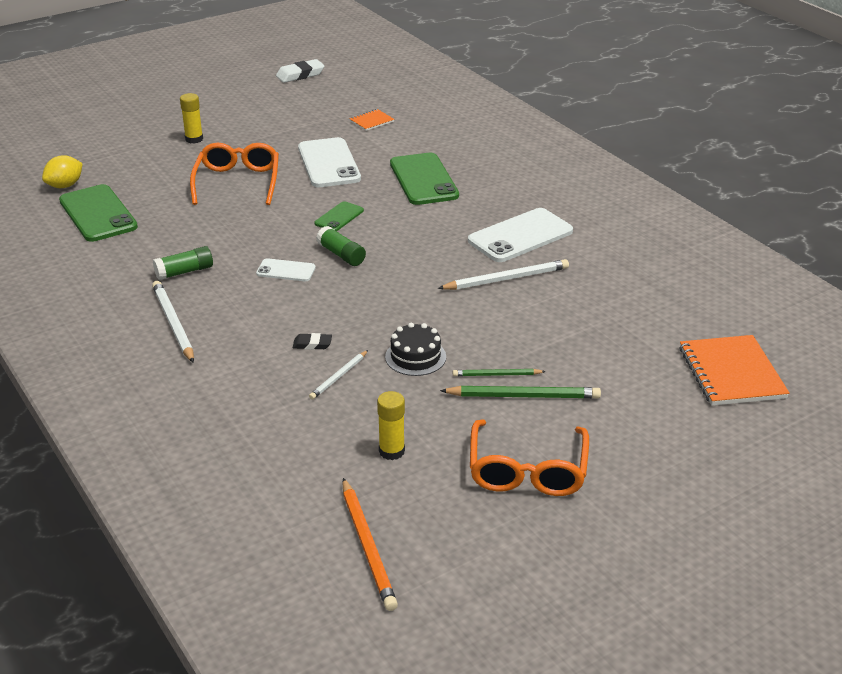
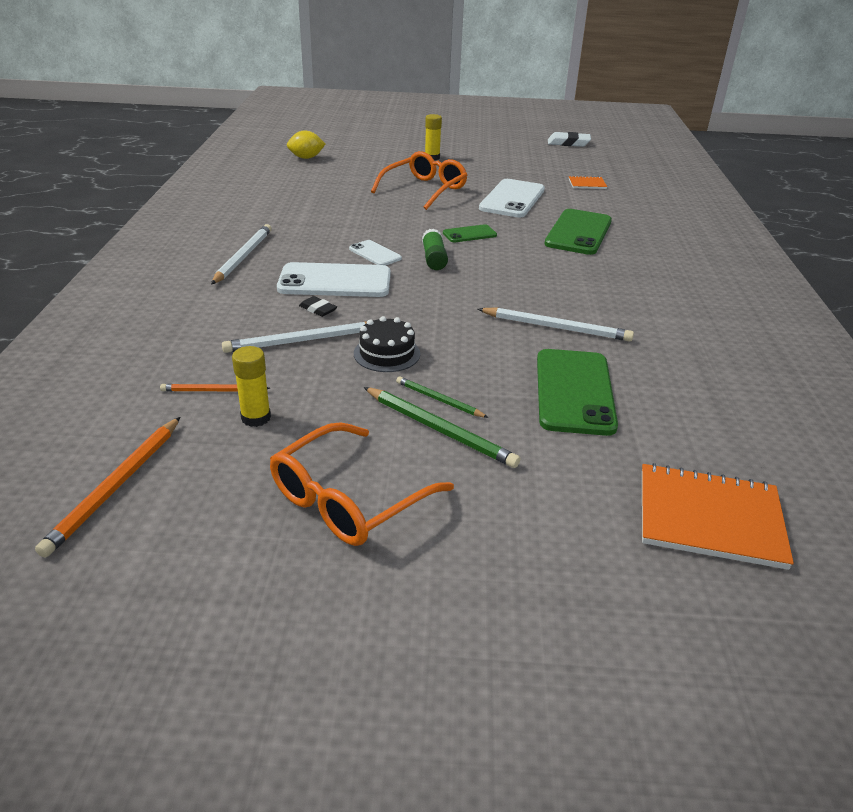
camera: 35 degrees right, 0 degrees up
green phone [59,184,138,242] -> green phone moved to [537,349,618,436]
green glue stick [153,246,213,280] -> none
white pencil [309,350,368,400] -> white pencil [222,321,367,353], size x1.68
white phone [468,208,573,262] -> white phone moved to [277,262,391,297]
orange notebook [679,335,790,406] -> orange notebook turned 75 degrees clockwise [642,463,794,570]
none -> orange pencil [160,384,270,391]

